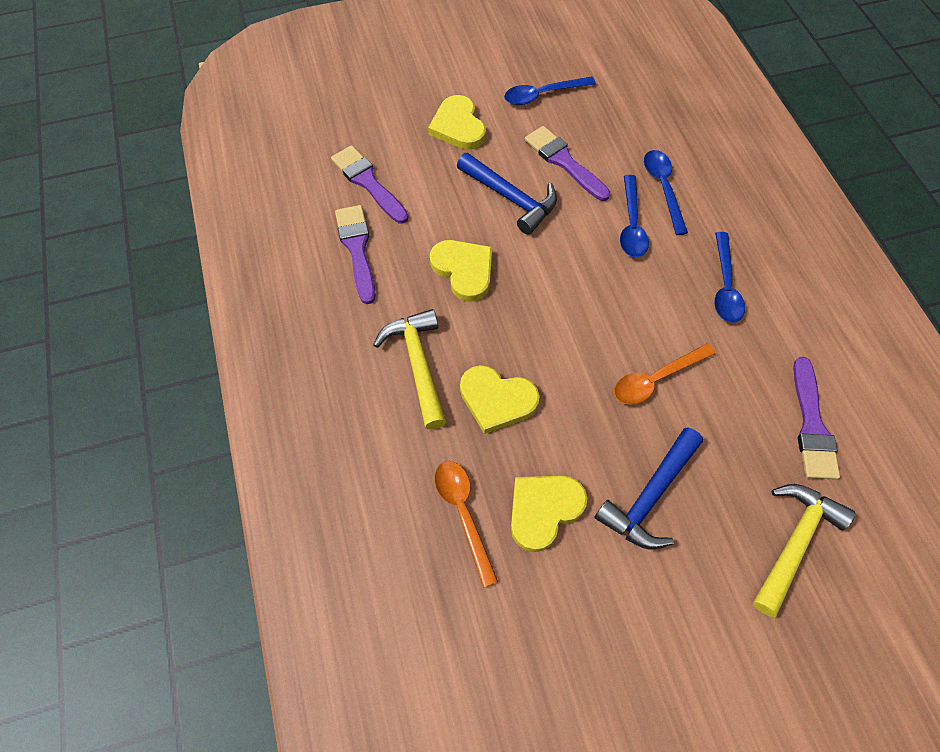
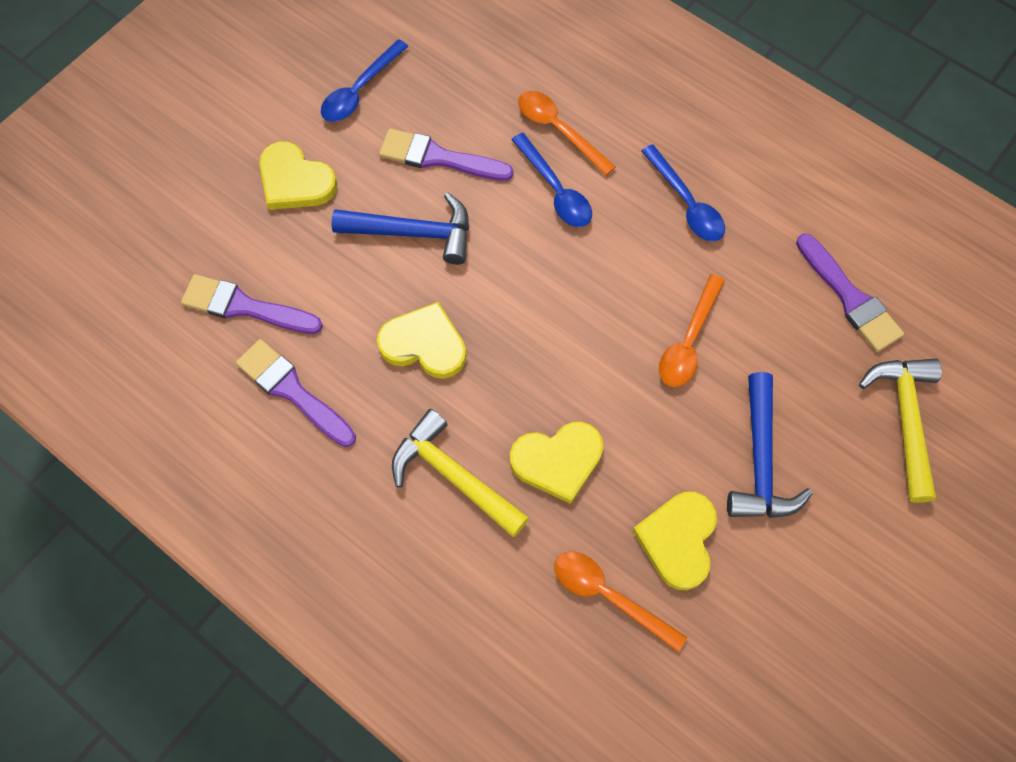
camera: 35 degrees left, 5 degrees up
blue spoon [644,150,688,235] -> orange spoon [518,91,616,176]

